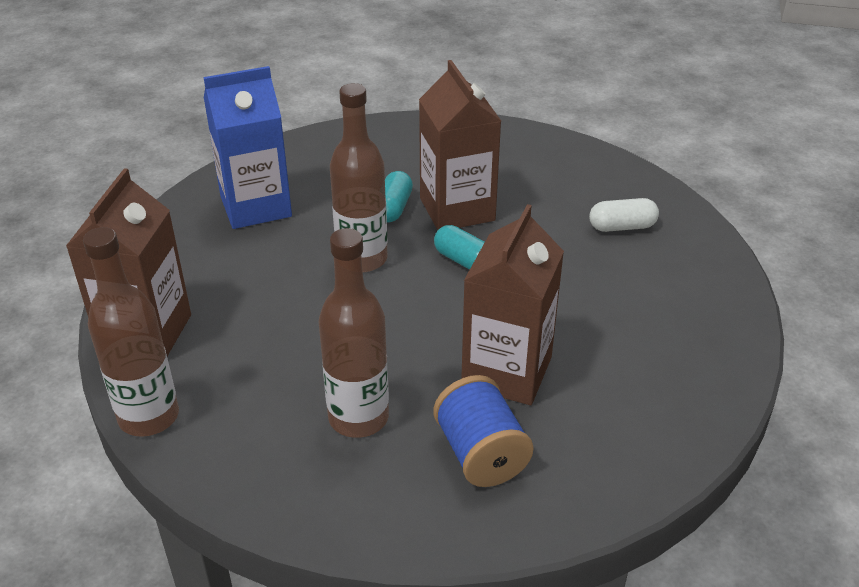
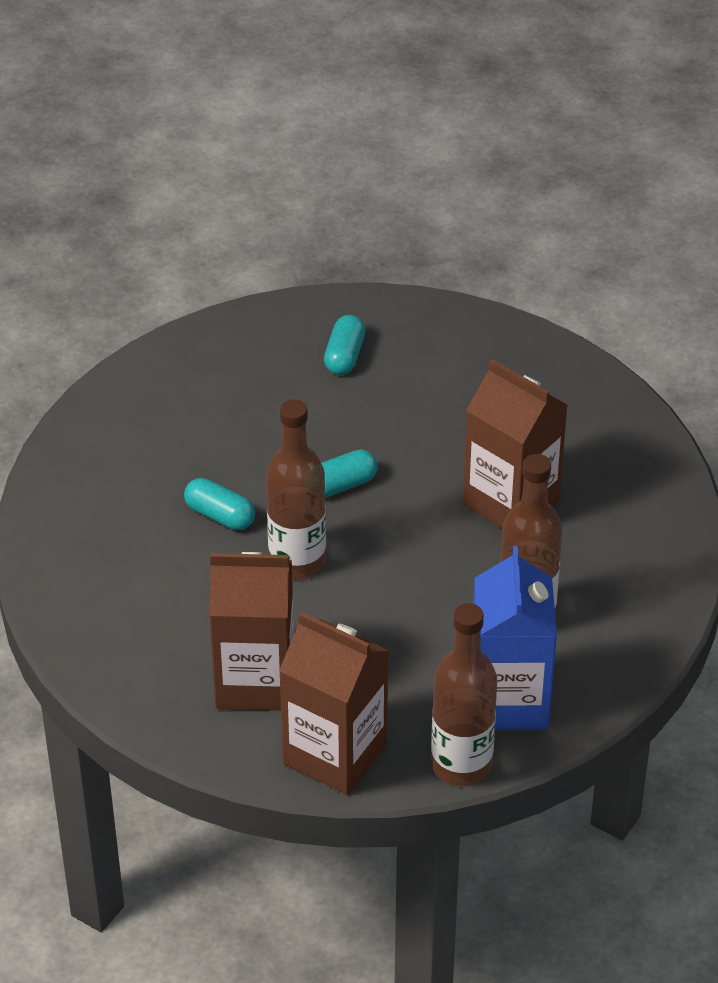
camera: 70 degrees left, 5 degrees up
blue carton [204,66,292,229] -> blue carton moved to [473,546,557,729]
brown carton [419,60,501,230] -> brown carton moved to [209,552,294,711]
blue spool [434,375,533,487] -> none
white capsule [589,198,659,232] -> turquoise capsule [324,315,366,375]

